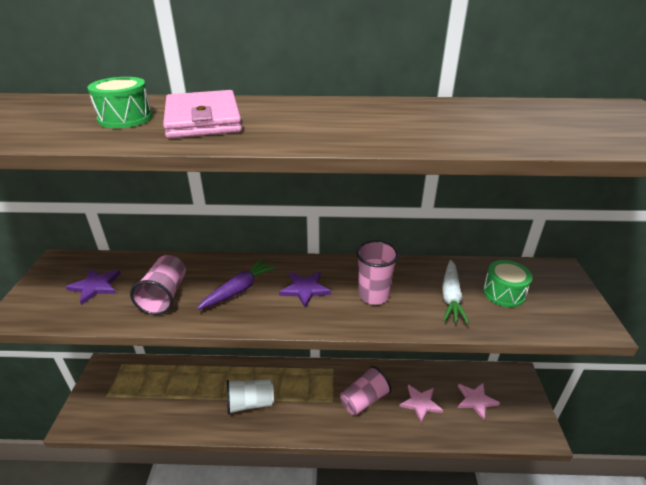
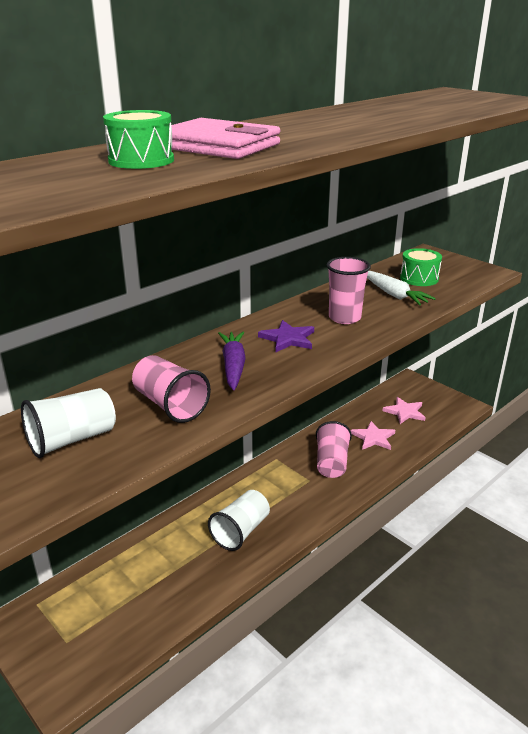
camera: 45 degrees left, 5 degrees down
purple star [65,268,121,305] -> white cup [21,388,116,458]

